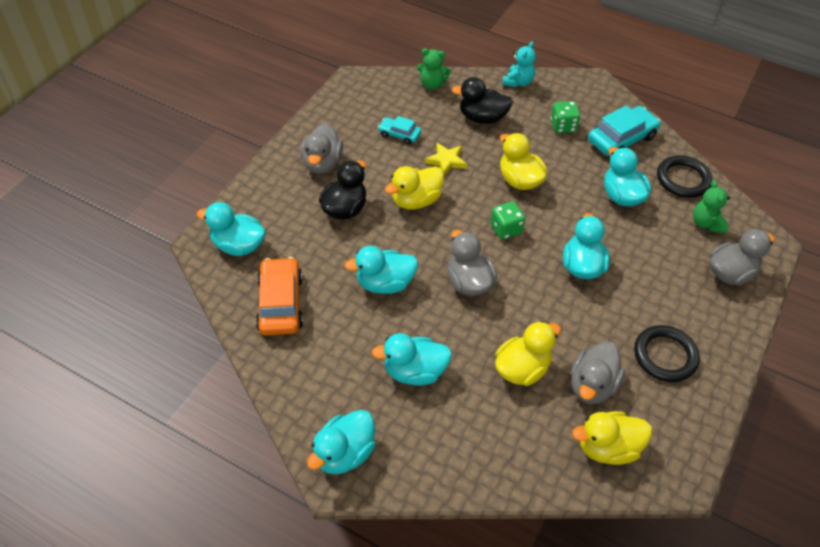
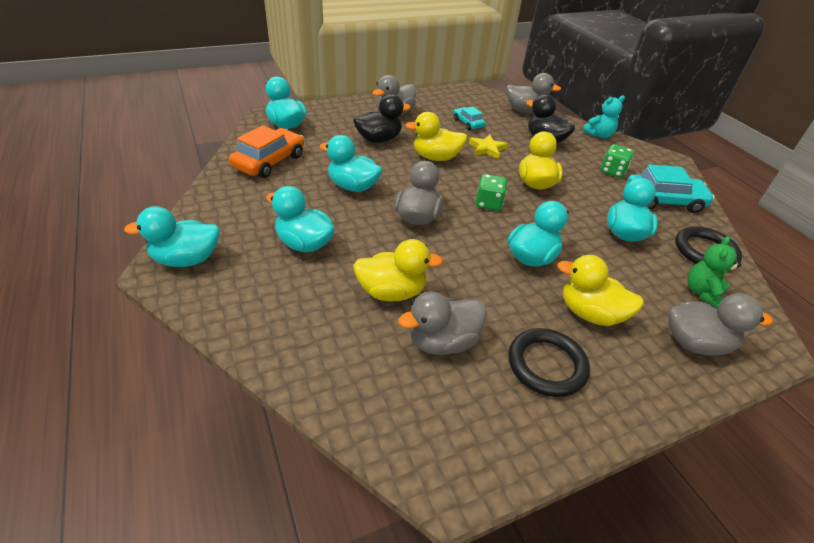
camera: 35 degrees right, 10 degrees down
green teddy bear [417,49,451,90] -> grey duck [506,73,561,113]
yellow duck [572,411,652,465] -> yellow duck moved to [557,255,644,326]

